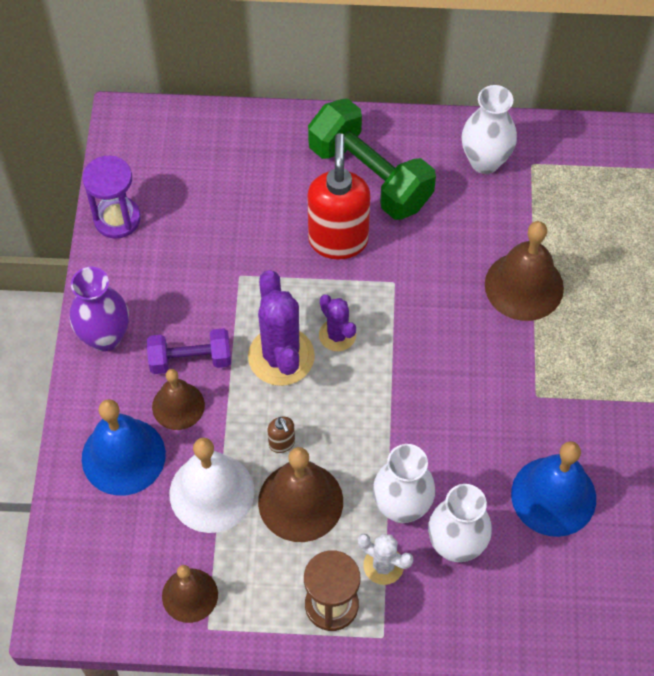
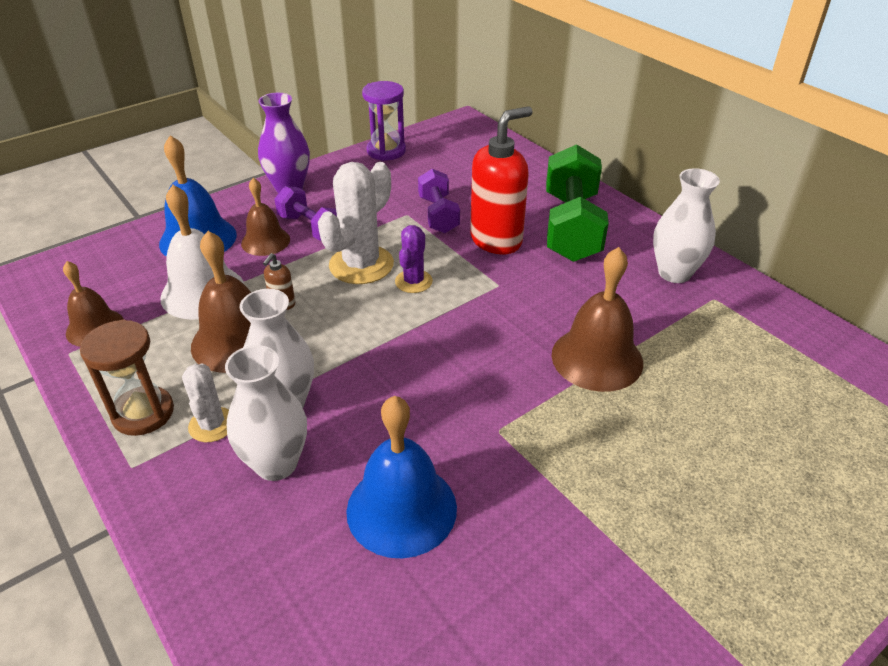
camera: 50 degrees right, 20 degrees down
purple cactus [248,270,315,386] -> white cactus [318,162,394,284]
none -> purple dumbbell [418,169,460,233]

